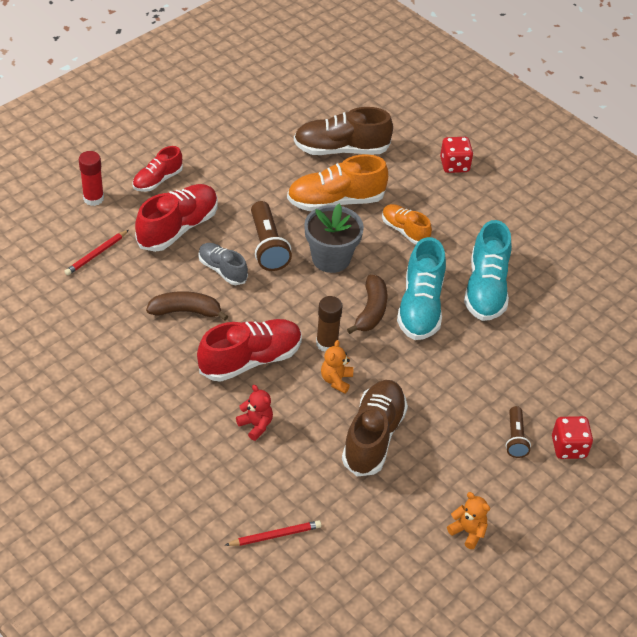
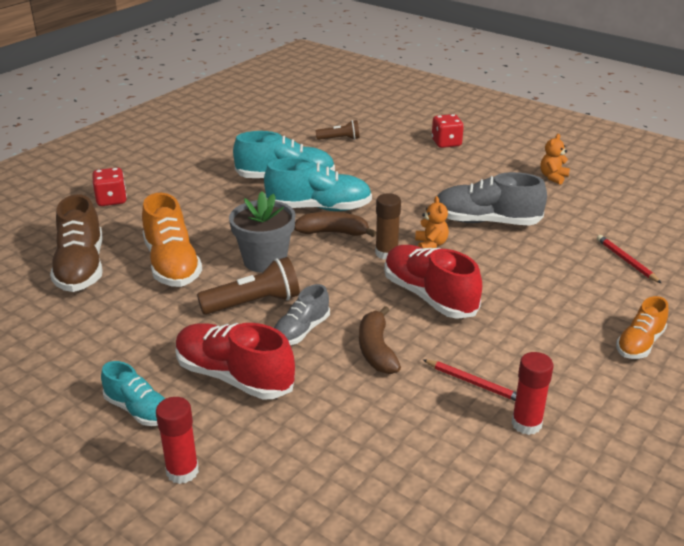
camera: 95 degrees left, 15 degrees down
red pencil [64,230,129,275] -> red pencil moved to [423,359,517,401]
red shoe [132,146,183,192] -> turquoise shoe [101,361,165,426]
red teddy bear [236,385,273,441] -> none
orange teddy bear [321,340,353,393] -> orange teddy bear turned 105 degrees counterclockwise [415,196,449,248]
brown shoe [342,380,408,476] -> grey shoe [437,172,547,225]
orange shoe [382,204,432,245] -> orange shoe moved to [616,296,668,359]
brown flashlight [506,406,531,458] -> brown flashlight moved to [316,120,360,140]
none -> red glue stick [512,352,553,435]

